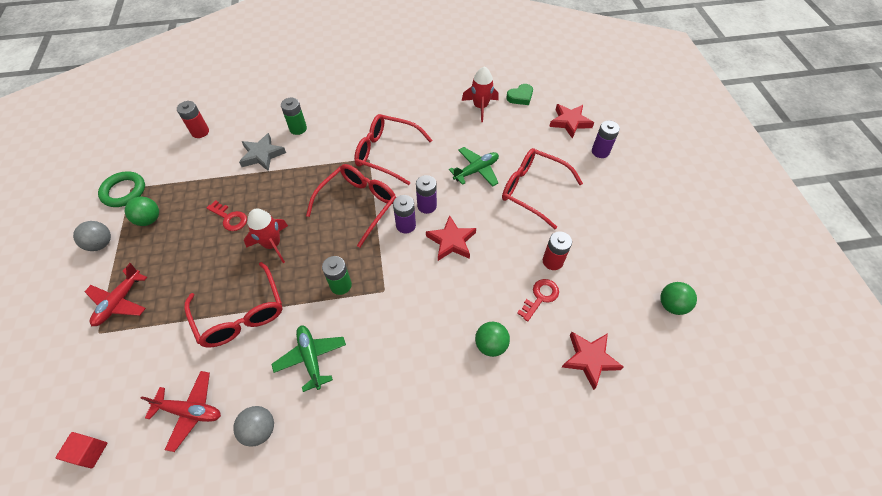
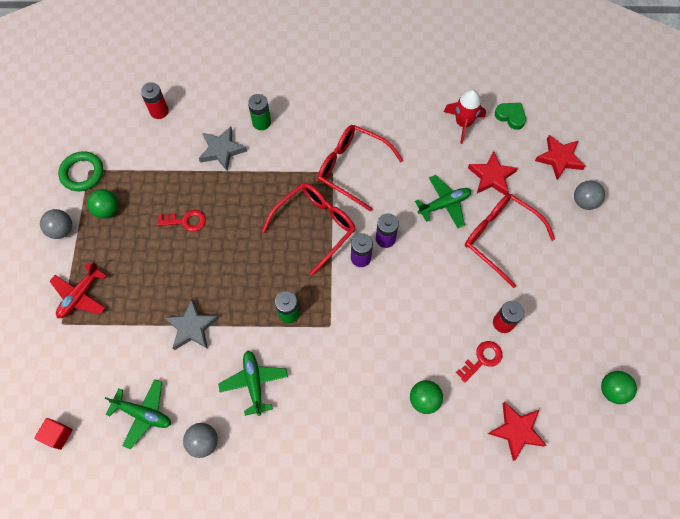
camera: 10 degrees right, 10 degrees up
red plane [141,371,221,452] -> green plane [104,379,171,449]
red glasses [184,262,283,348] -> grey star [165,299,219,350]
red key [207,200,247,231] -> red key turned 45 degrees counterclockwise [157,210,206,232]
red rocket [244,209,288,263] -> none
red star [426,215,476,261] -> red star moved to [468,151,518,195]
green heart [506,84,533,105] -> green heart turned 120 degrees counterclockwise [495,103,526,130]
purple battery [592,121,620,158] -> grey ball [574,180,605,210]

